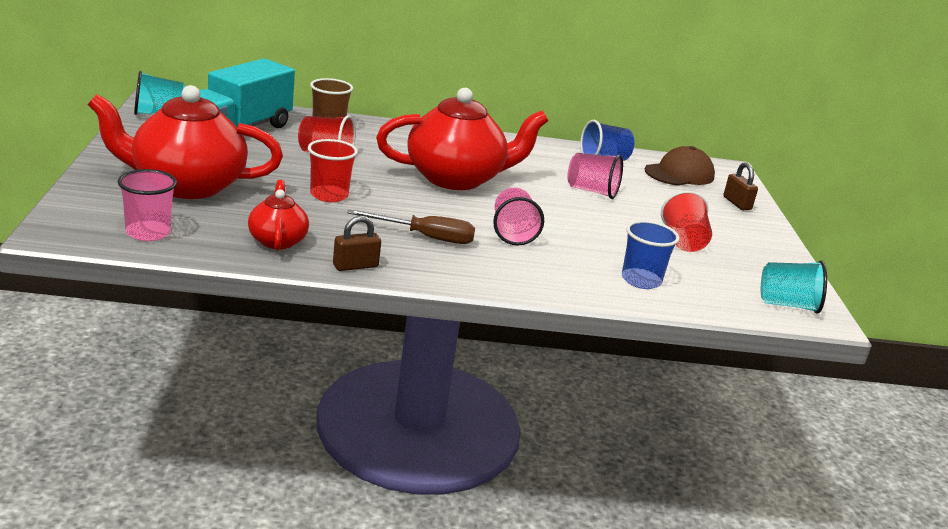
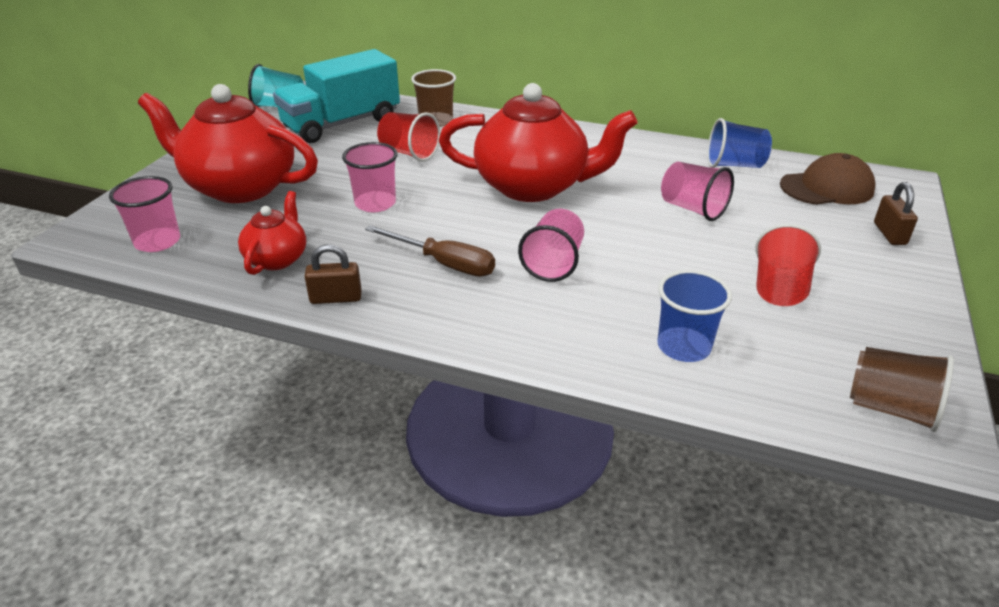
camera: 25 degrees right, 10 degrees up
red cup [308,139,358,202] -> pink cup [342,142,397,212]
turquoise cup [761,261,827,314] -> brown cup [850,347,954,432]

